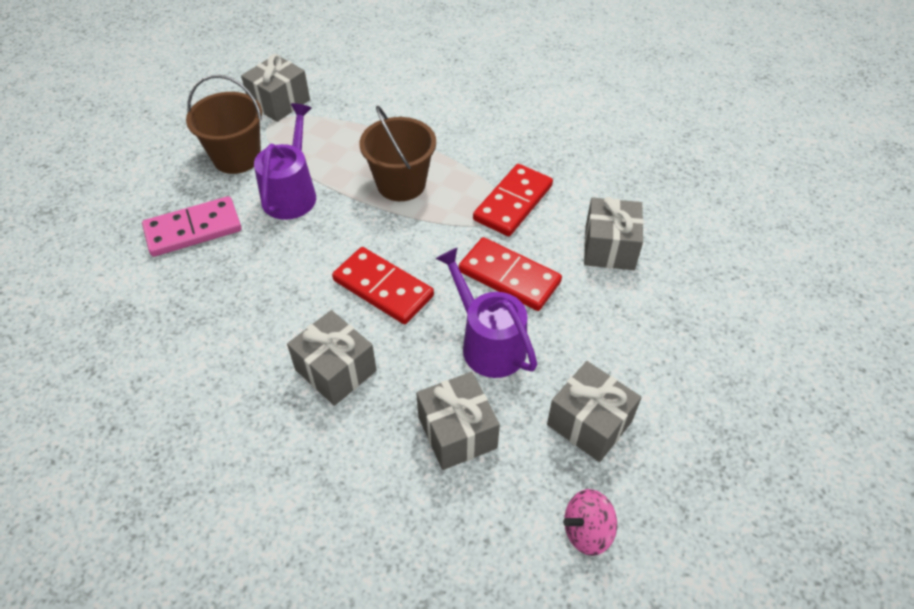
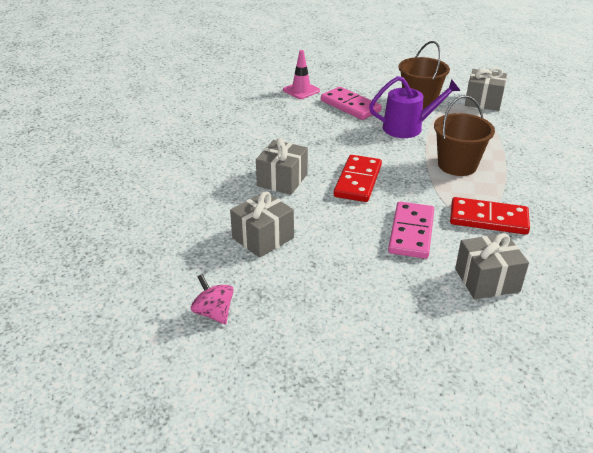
camera: 70 degrees right, 15 degrees down
purple watering can [435,248,537,378] -> none
red domino [459,237,562,311] -> pink domino [388,202,434,259]
grey gift [547,361,642,462] -> none
none -> pink traffic cone [283,50,320,99]

